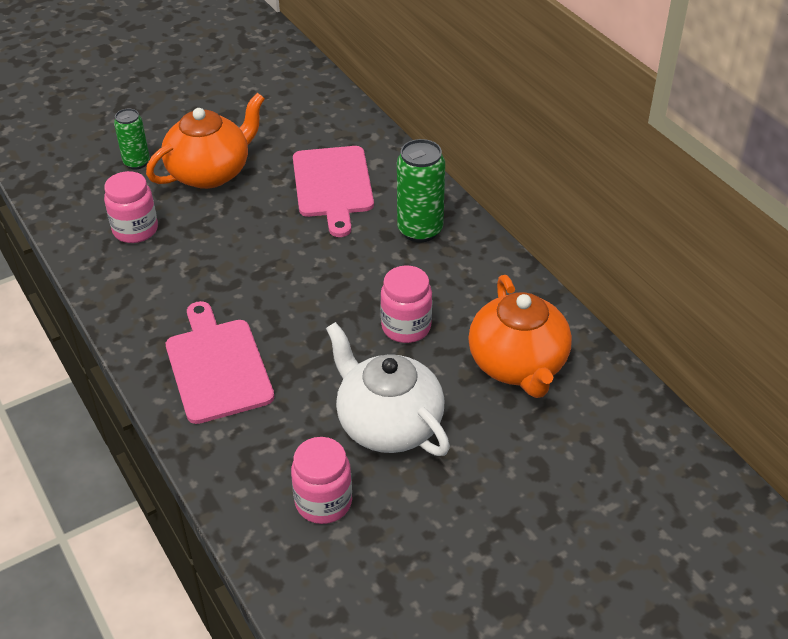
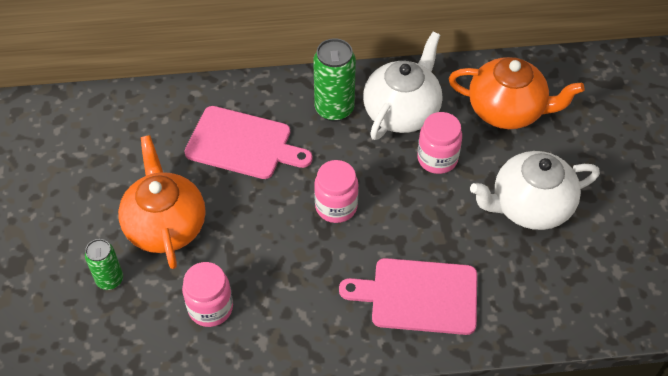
camera: 65 degrees left, 10 degrees up
pink jar [291,437,352,524] -> pink jar moved to [314,160,359,223]
none -> white teapot [363,32,442,140]

